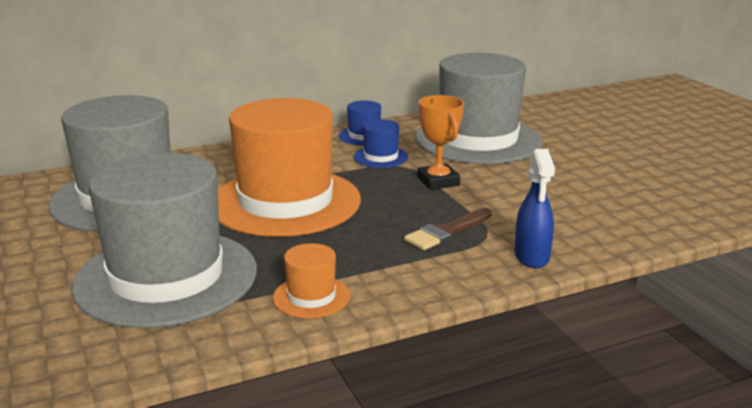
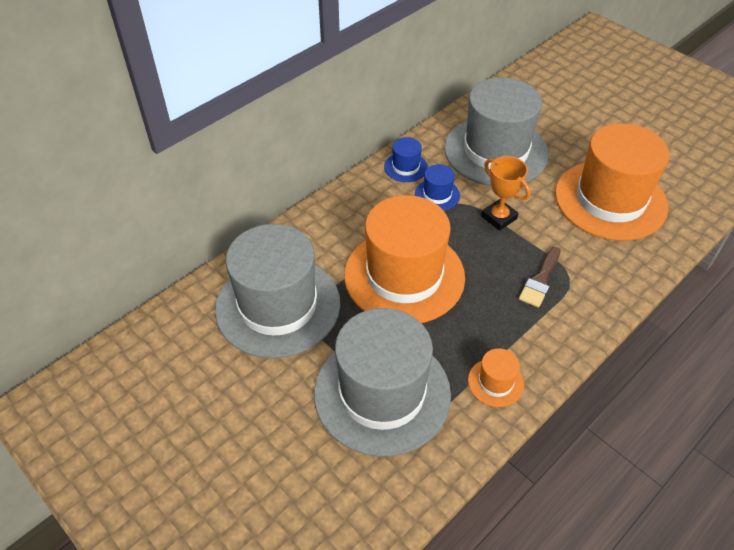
camera: 20 degrees left, 25 degrees up
blue spray bottle [514,149,555,268] -> none
none -> orange hat [555,123,670,241]

